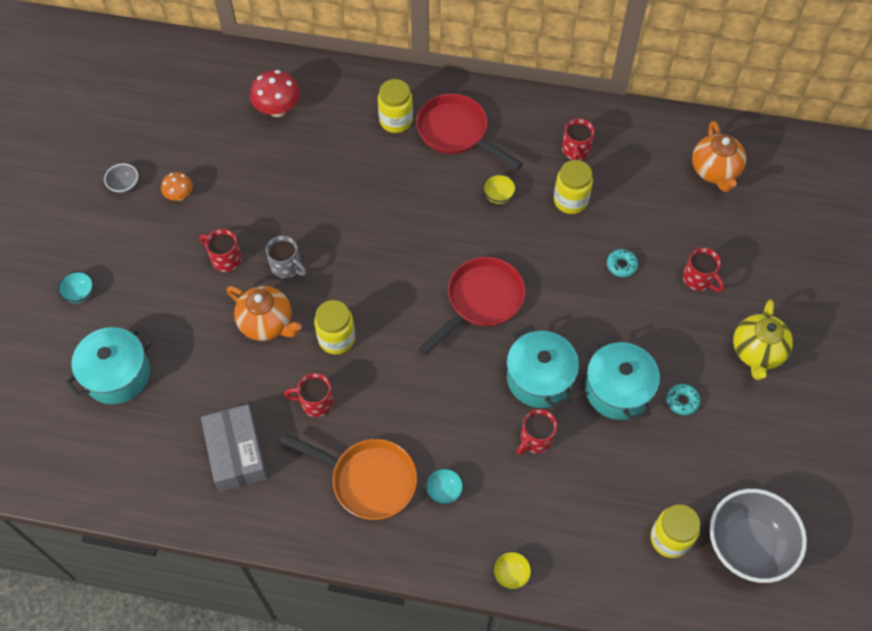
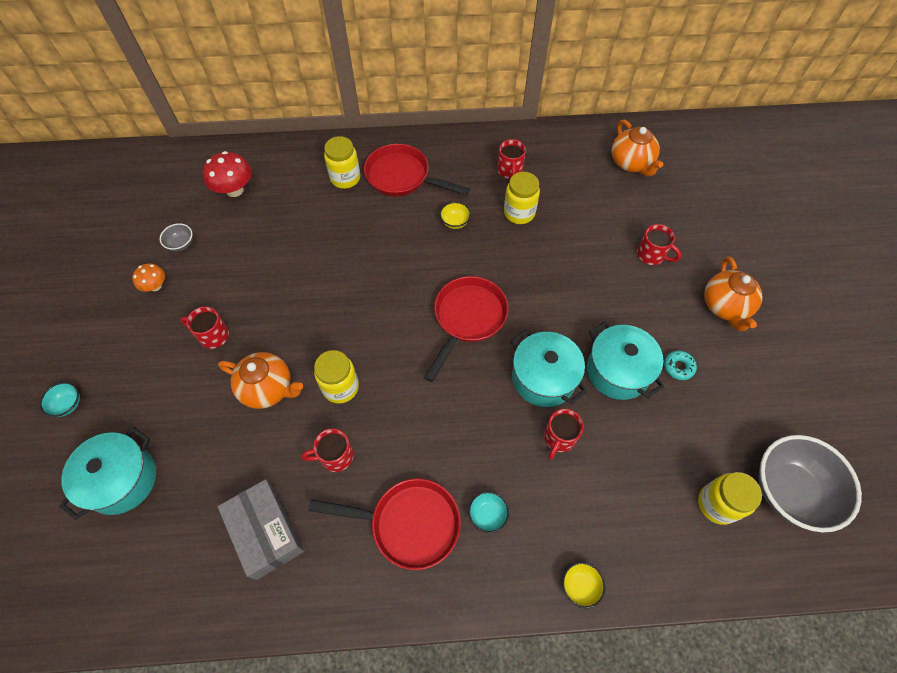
camera: 15 degrees left, 0 degrees up
grey bowl [104,164,138,194] -> grey bowl moved to [160,223,193,252]
grey mug [266,235,307,279] -> none
orange pan [280,433,417,520] -> red pan [308,478,461,570]
turquoise donut [607,249,638,277] -> none
yellow teapot [733,299,793,380] -> orange teapot [704,257,763,331]

